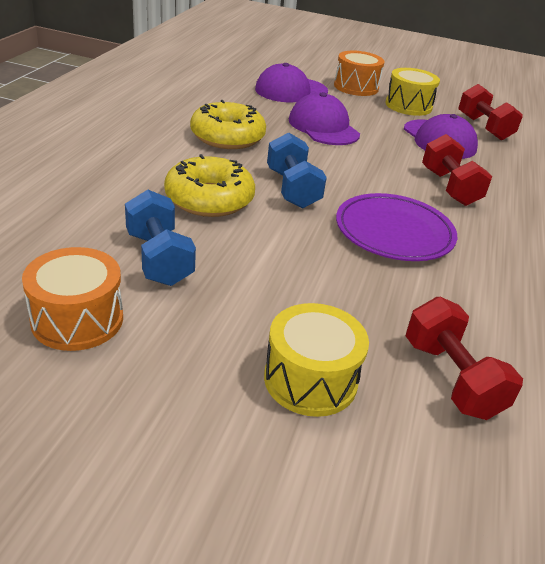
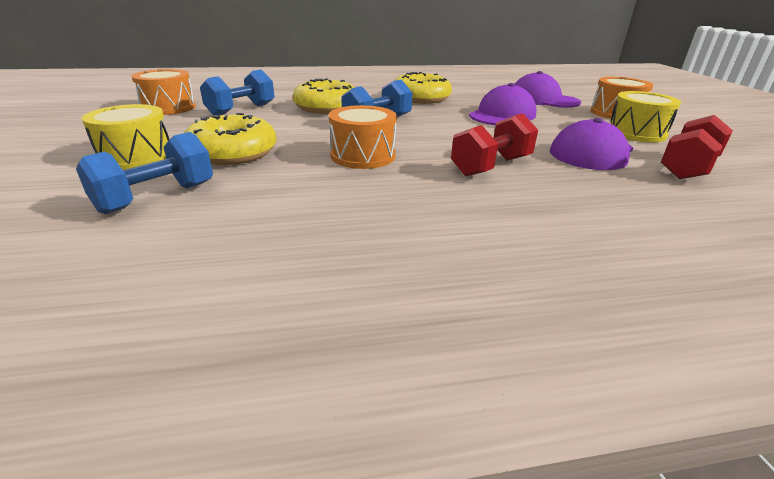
camera: 65 degrees right, 5 degrees down
purple plate [336,193,457,261] -> orange drum [329,105,397,169]
red dumbbell [406,297,523,420] -> blue dumbbell [76,132,213,214]
none -> yellow donut [184,113,277,165]

